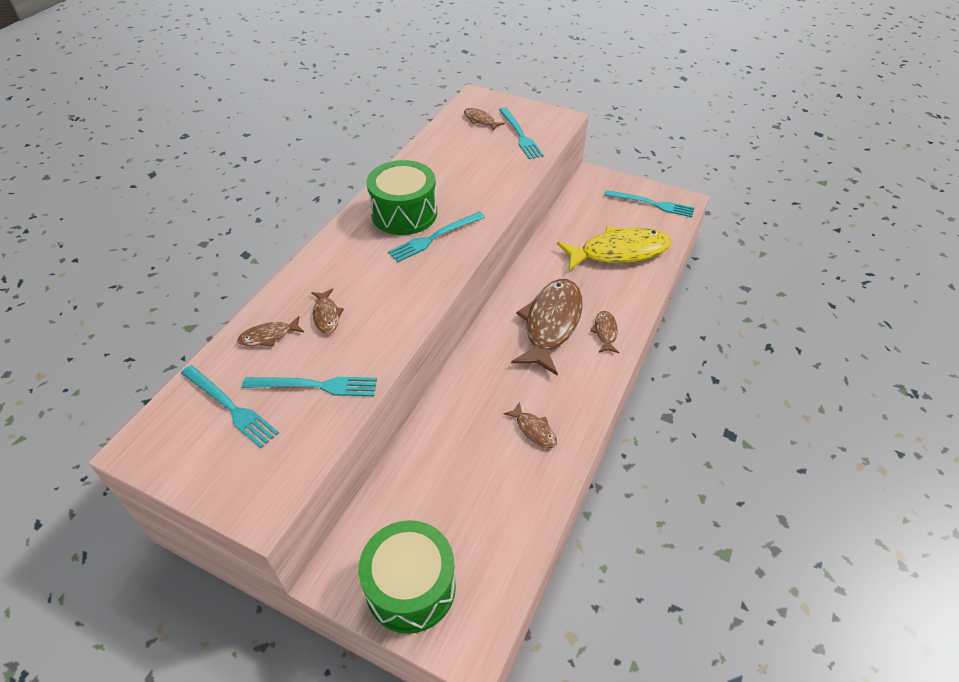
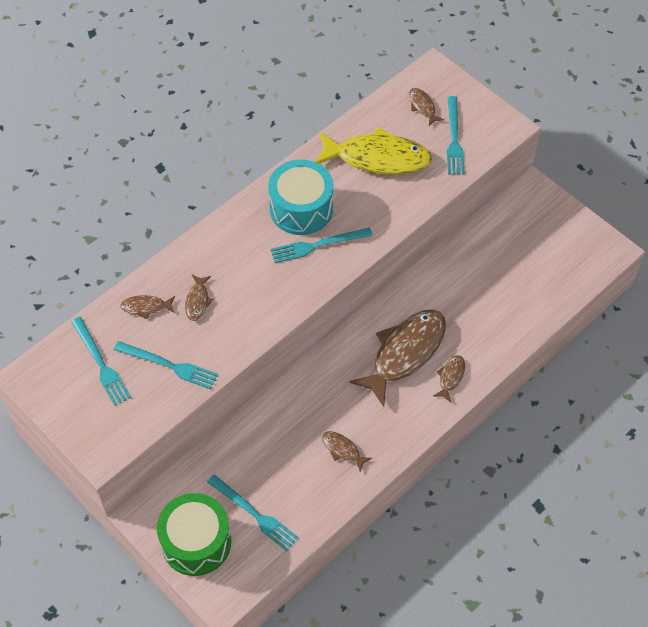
camera: 20 degrees right, 10 degrees up
green drum [367,160,437,235] -> turquoise drum [268,160,333,235]
brown fish [503,402,557,448] -> brown fish turned 150 degrees clockwise [322,431,372,471]
yellow fish [557,226,672,271] -> yellow fish moved to [315,127,432,174]
turquoise fork [604,190,695,217] -> turquoise fork moved to [207,474,298,551]

